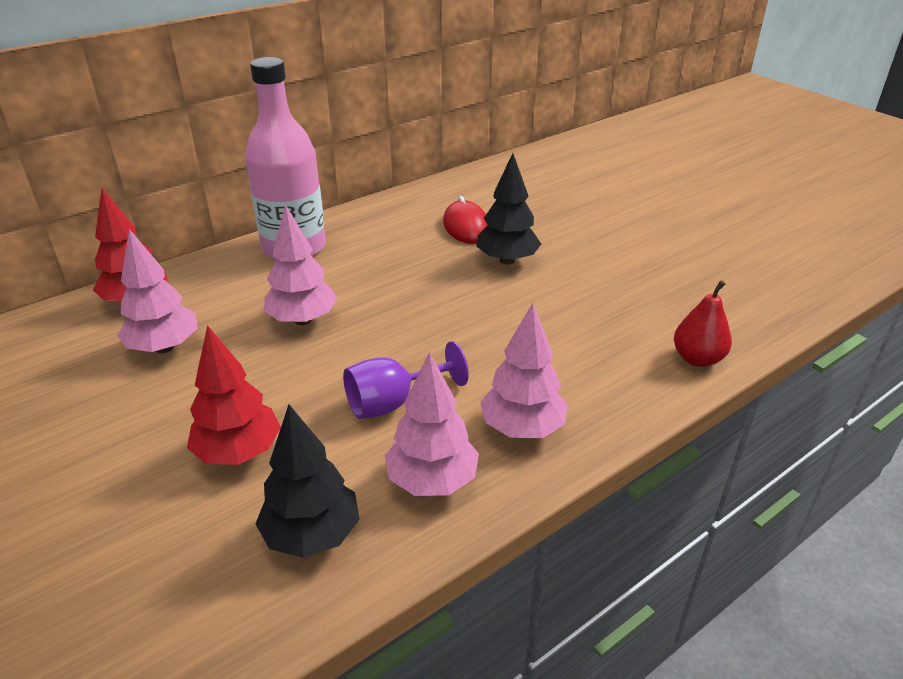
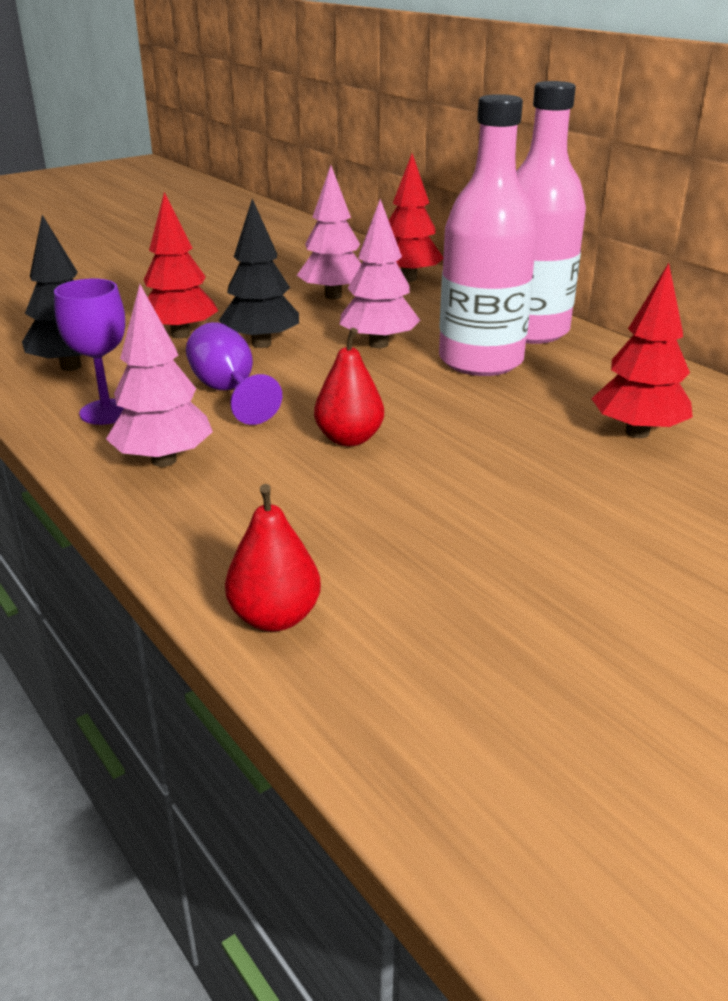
camera: 90 degrees right, 5 degrees down
pink tree [385,352,479,496] -> purple goblet [54,278,125,425]
red mouse [443,196,487,244] -> red tree [591,263,693,438]
black tree [476,153,541,265] -> black tree moved to [219,199,299,348]
none -> red pear [314,328,384,446]
none -> pink bottle [439,94,537,376]

